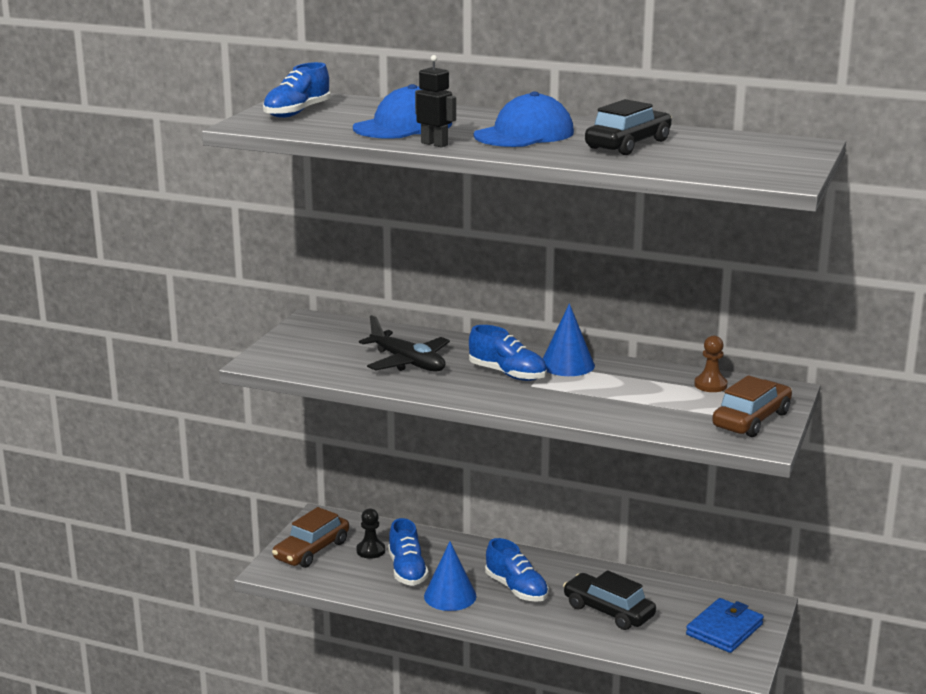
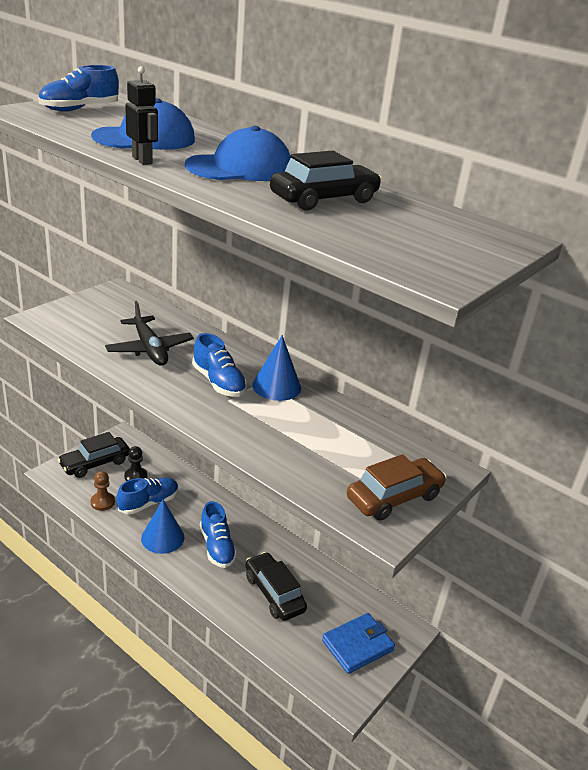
camera: 15 degrees right, 10 degrees up
brown car [272,507,349,568] -> black car [57,432,130,478]
blue shoe [388,518,429,586] -> blue shoe turned 135 degrees counterclockwise [116,478,179,514]
brown pawn [694,335,728,392] -> brown pawn moved to [91,471,115,511]

